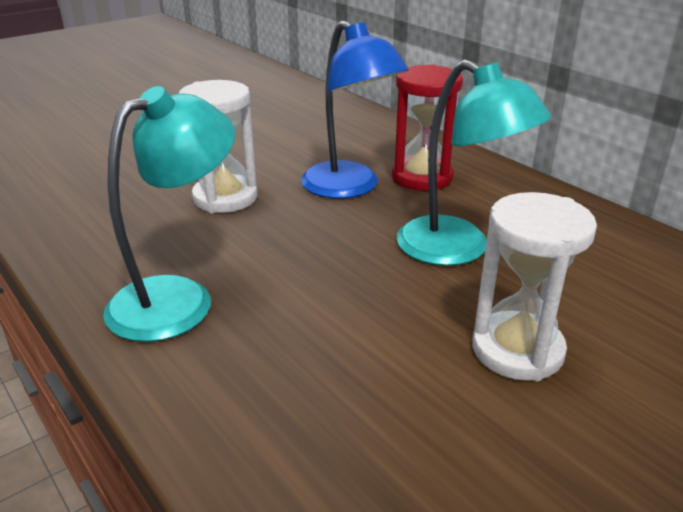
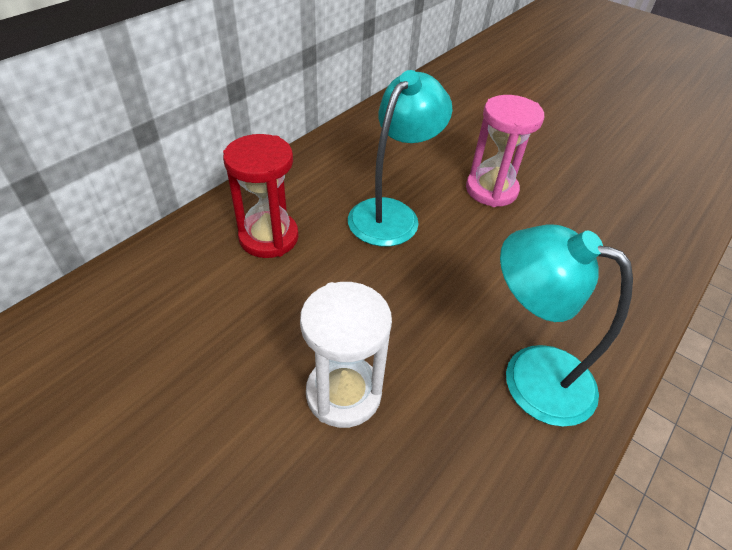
camera: 105 degrees left, 15 degrees up
blue lamp [301,20,409,199] -> none
white hourglass [472,192,597,381] -> pink hourglass [466,95,544,207]

